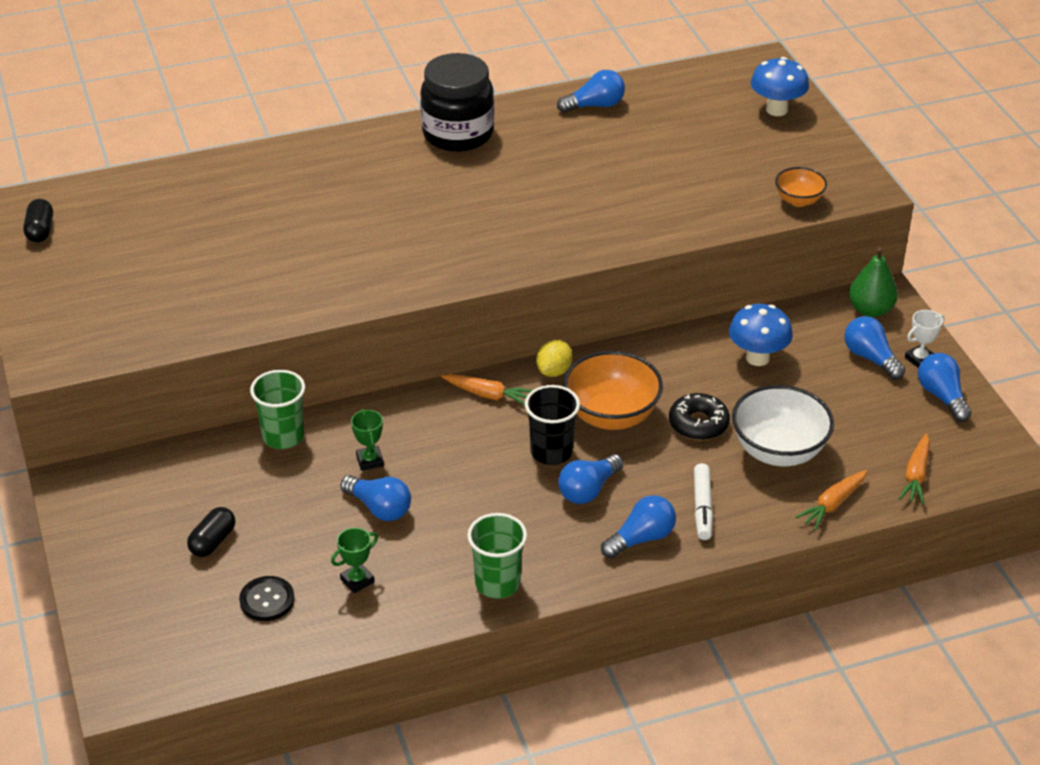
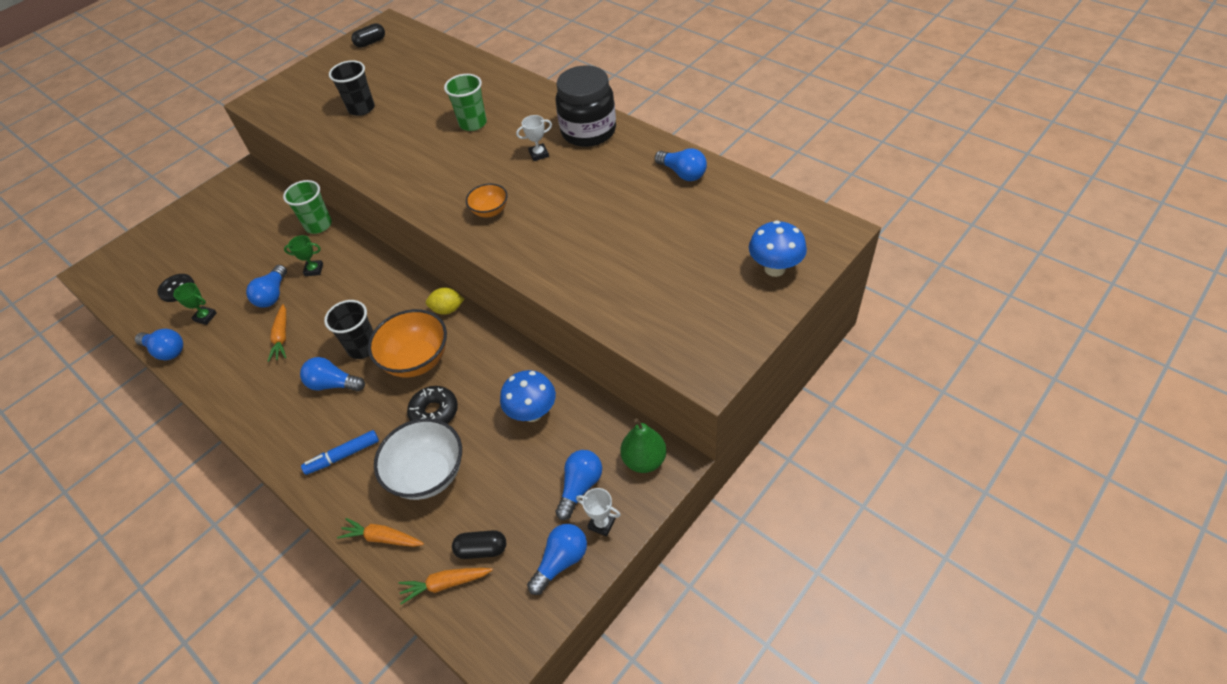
camera: 65 degrees right, 10 degrees up
black capsule [187,507,235,557] -> black capsule moved to [452,530,506,559]
green trophy [351,409,384,471] -> green trophy turned 45 degrees clockwise [284,235,323,276]
orange carrot [441,374,533,405] -> orange carrot moved to [267,304,286,362]
green cup [467,513,527,599] -> green cup moved to [444,74,487,131]
blue light bulb [601,495,676,558] -> blue light bulb moved to [135,329,183,360]
white marker [694,463,713,540] -> blue marker [301,430,379,475]
orange bowl [775,167,827,207] -> orange bowl moved to [466,184,508,218]
none -> black cup [329,60,375,116]
none -> white trophy [516,115,552,161]

